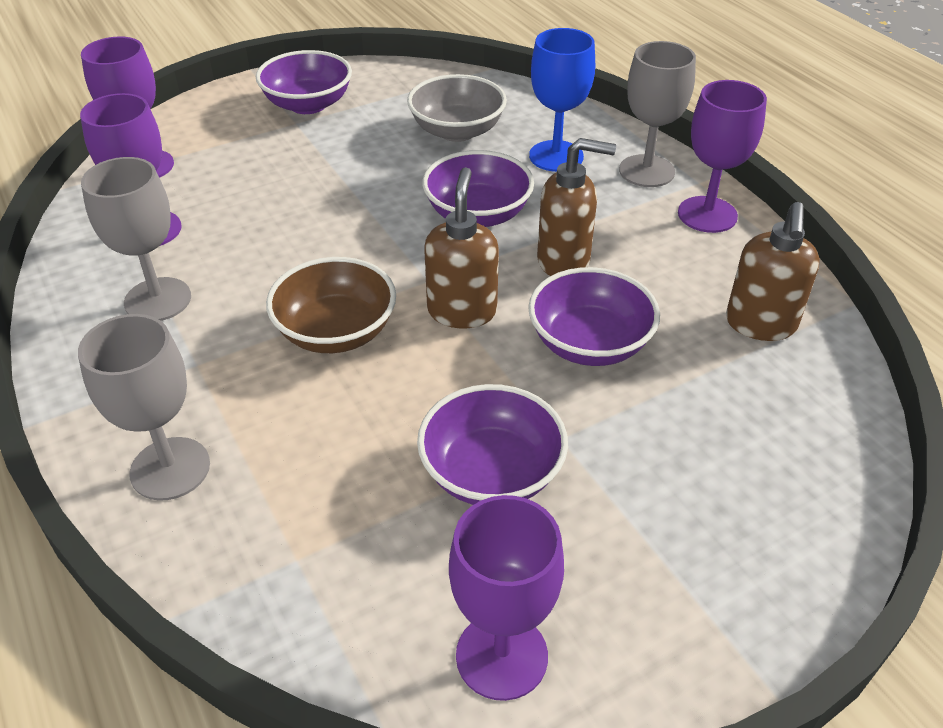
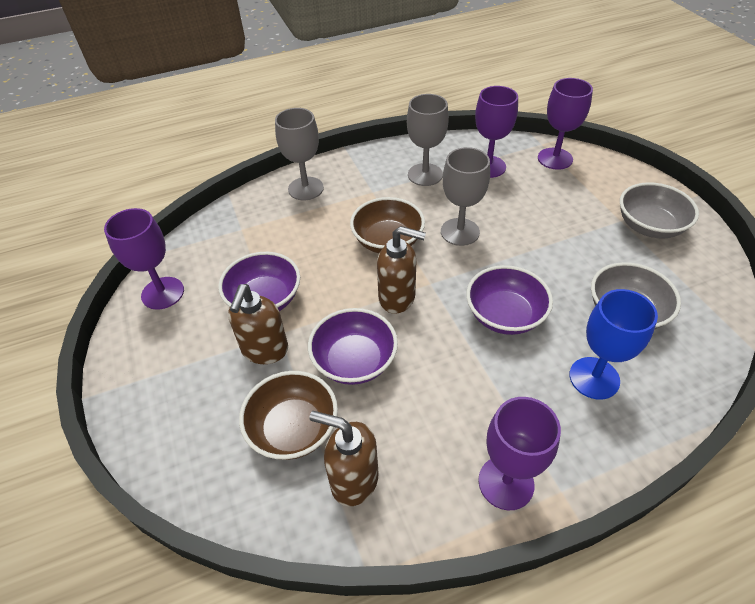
camera: 100 degrees right, 5 degrees up
purple bowl [256,50,352,114] -> grey bowl [620,182,699,239]
brown soap dispenser [537,138,616,276] -> brown soap dispenser moved to [228,284,288,364]
grey goblet [619,41,696,187] -> grey goblet moved to [441,147,490,246]
none -> brown bowl [239,371,338,460]

